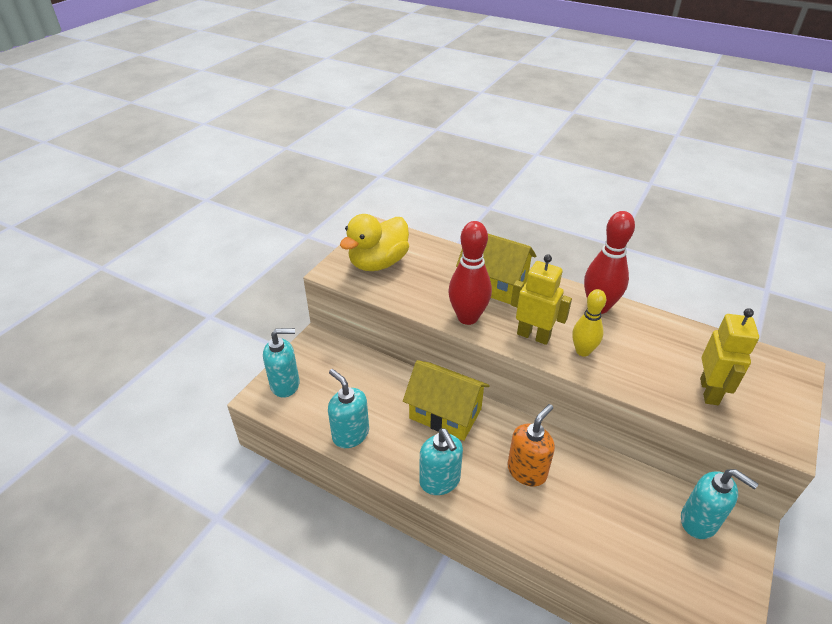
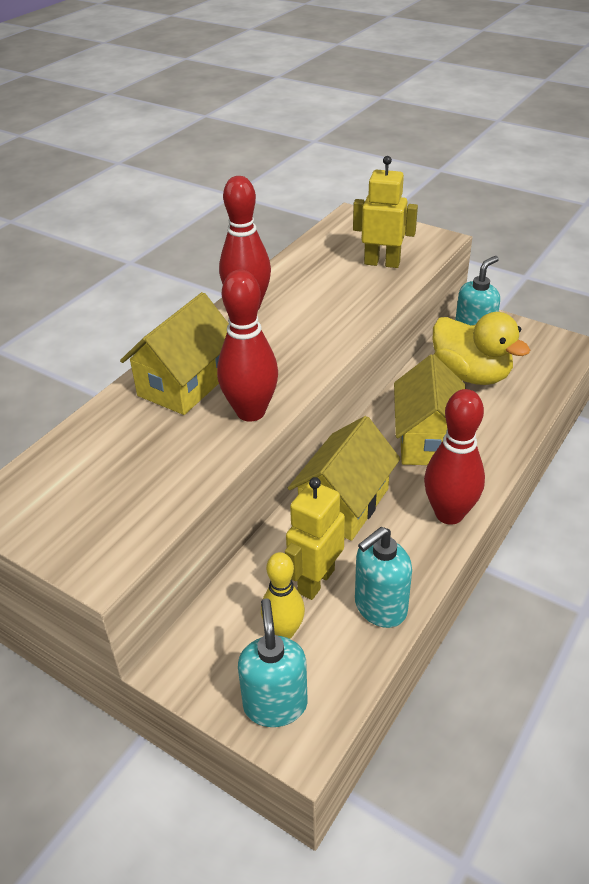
camera: 85 degrees left, 0 degrees up
yellow duck [340,214,409,271] -> yellow duck moved to [433,312,530,385]
turquoise soap dispenser [419,428,463,495] -> red bowling pin [424,389,485,525]
orange soap dispenser [507,404,555,487] -> yellow house [394,354,466,465]
yellow robot [511,254,572,345] -> yellow robot moved to [285,477,345,600]
yellow bowling pin [572,289,607,357] -> yellow bowling pin moved to [261,552,305,639]

